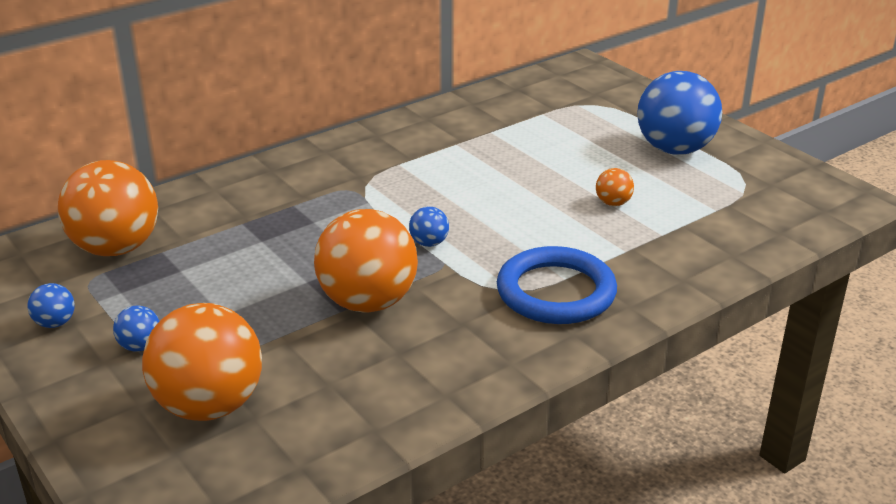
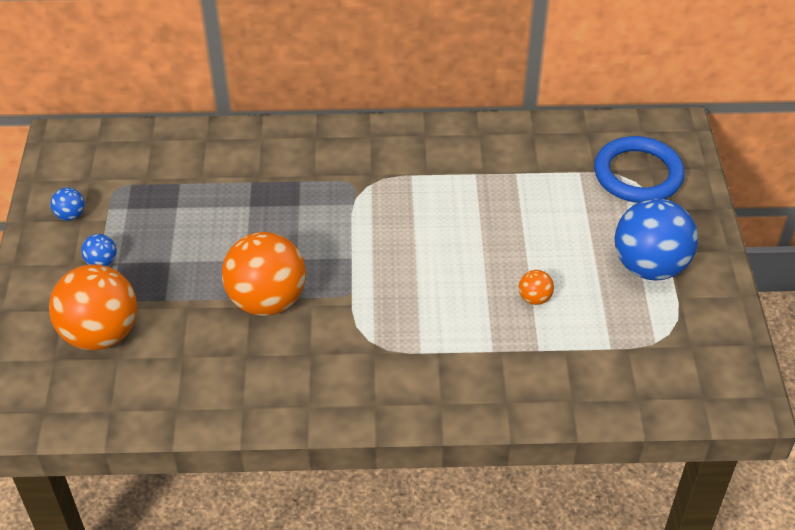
camera: 35 degrees right, 15 degrees up
orange ball [58,160,158,256] -> none
blue ball [409,207,449,247] -> none
blue ring [497,246,617,324] -> blue ring moved to [594,136,685,203]

